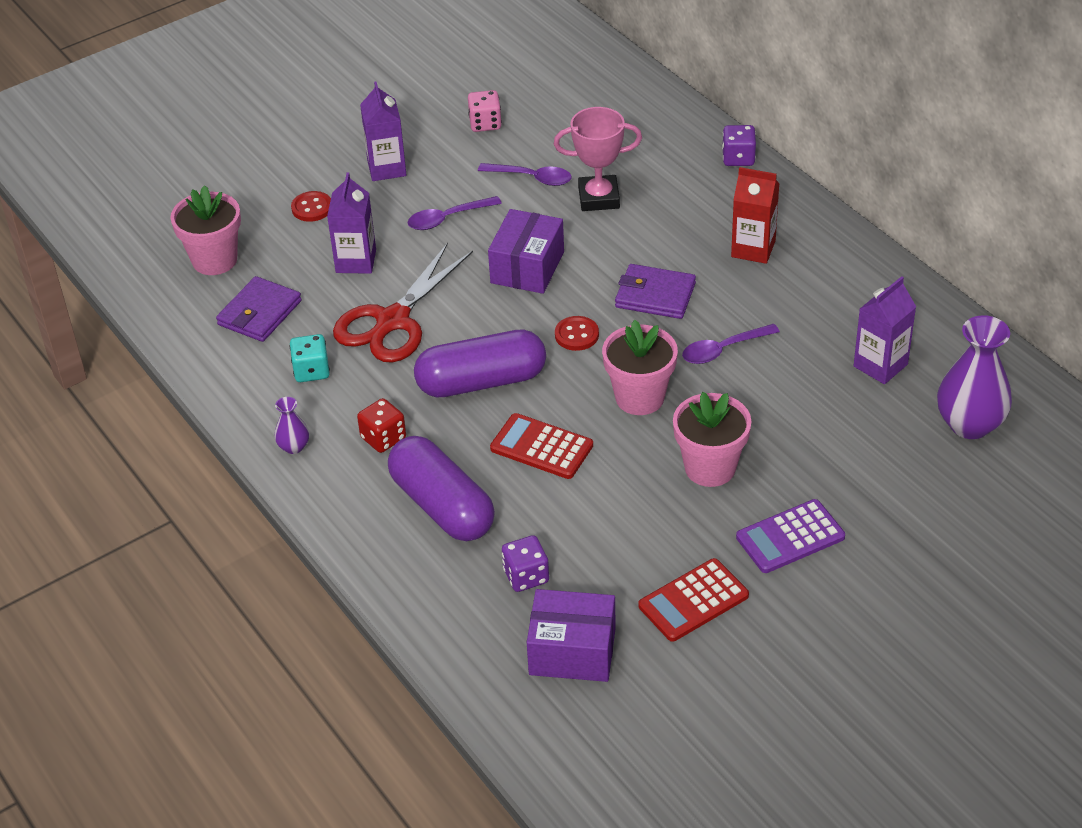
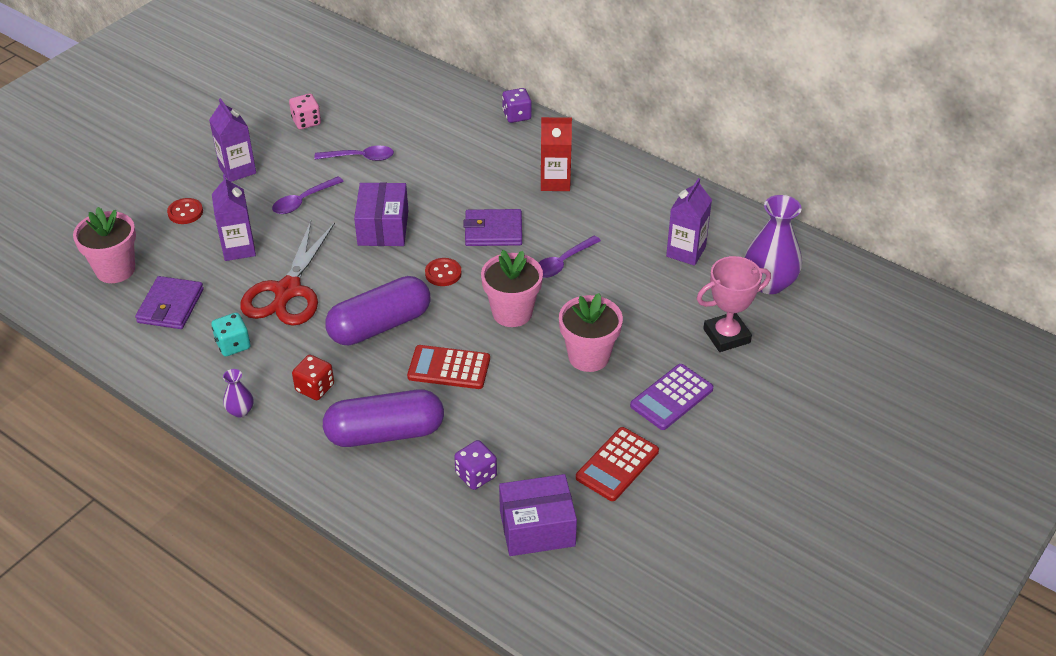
camera: 20 degrees left, 0 degrees up
purple capsule [388,436,495,541] -> purple capsule turned 45 degrees counterclockwise [323,389,444,447]
pink trophy [554,107,642,211] -> pink trophy moved to [697,256,771,352]

